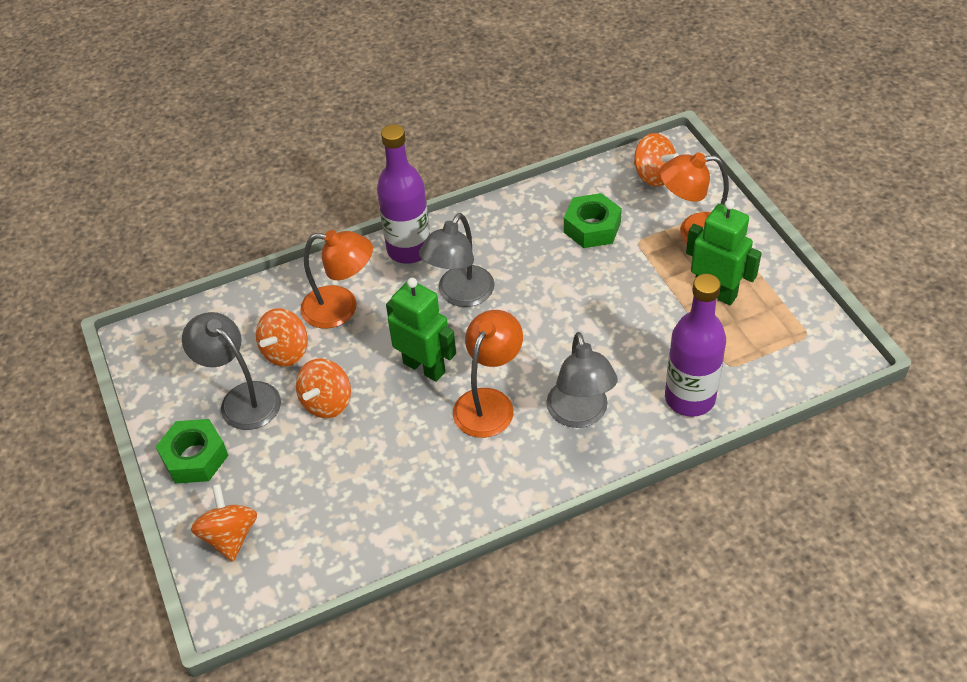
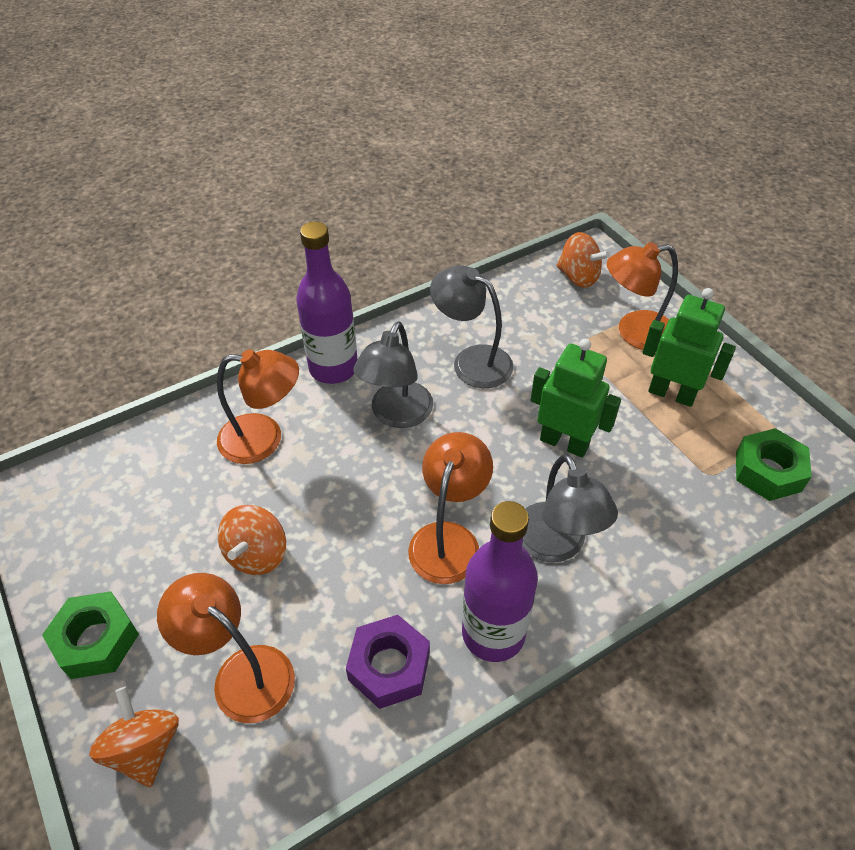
camera: 10 degrees left, 0 degrees up
grey lamp [182,312,281,430] -> grey lamp moved to [430,265,514,388]
orange spinning top [256,308,308,367] -> none
green robot [386,278,456,382] -> green robot moved to [530,339,621,458]
green nut [564,193,622,248] -> green nut moved to [736,428,812,501]
purple bottle [665,274,726,417] -> purple bottle moved to [462,501,538,662]
none -> orange lamp [157,573,295,723]
none -> purple nut [346,615,430,709]

